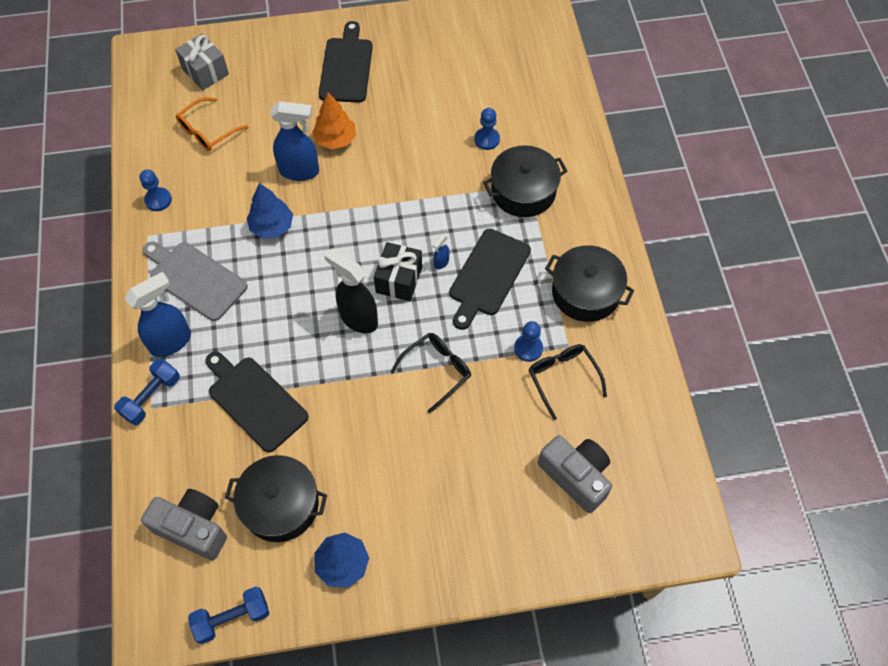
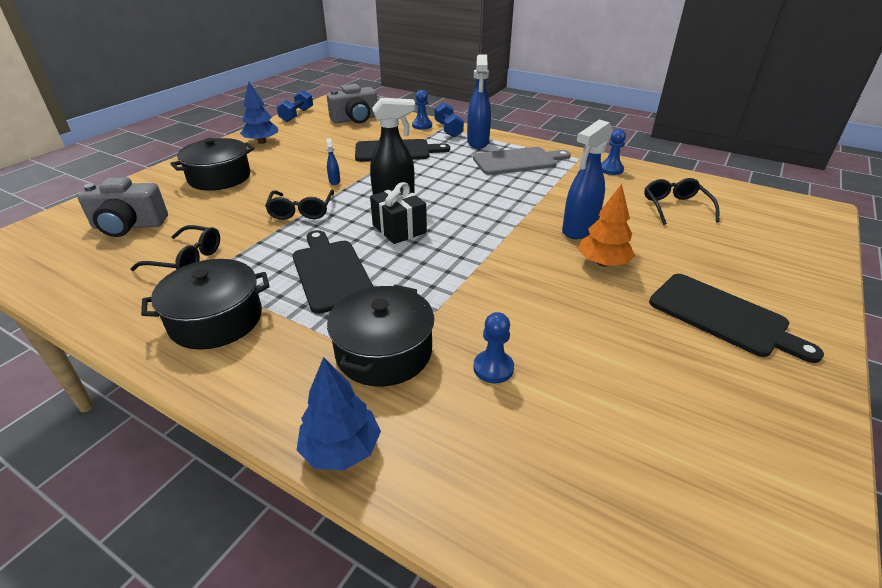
camera: 130 degrees right, 25 degrees down
grey gift [175,34,229,90] -> none
orange glasses [176,97,249,151] -> black glasses [644,178,720,225]
black pot [225,455,327,542] -> black pot moved to [170,138,254,190]
blue tree [247,183,293,239] -> blue tree moved to [297,357,381,471]
blue spray bottle [433,234,449,269] -> blue spray bottle moved to [326,138,340,185]
blue pawn [514,321,543,362] -> blue pawn moved to [412,90,432,130]

